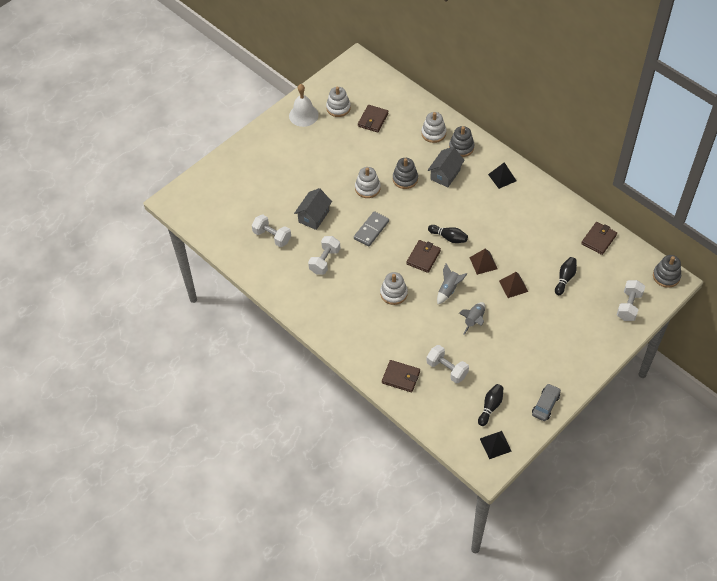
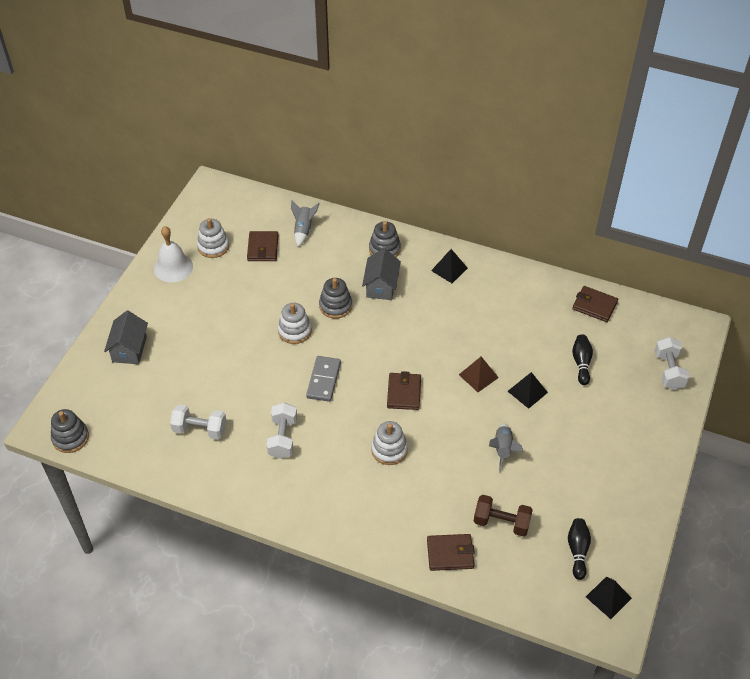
camera: 25 degrees left, 5 degrees down
grey house [294,188,332,230] -> grey house moved to [104,311,148,364]
white stacking toy [421,112,446,143] -> none
white dumbbell [426,345,469,384] -> brown dumbbell [474,495,533,537]
black bowling pin [428,225,468,243] -> none
grey rocket [437,263,467,304] -> grey rocket moved to [291,201,320,247]
brown pyramid [499,272,528,298] -> black pyramid [508,372,548,409]
grey car [532,383,561,421] -> none
brown wallet [581,222,617,255] -> brown wallet turned 75 degrees counterclockwise [572,286,618,322]
grey stacking toy [653,255,681,288] -> grey stacking toy moved to [51,409,89,453]

